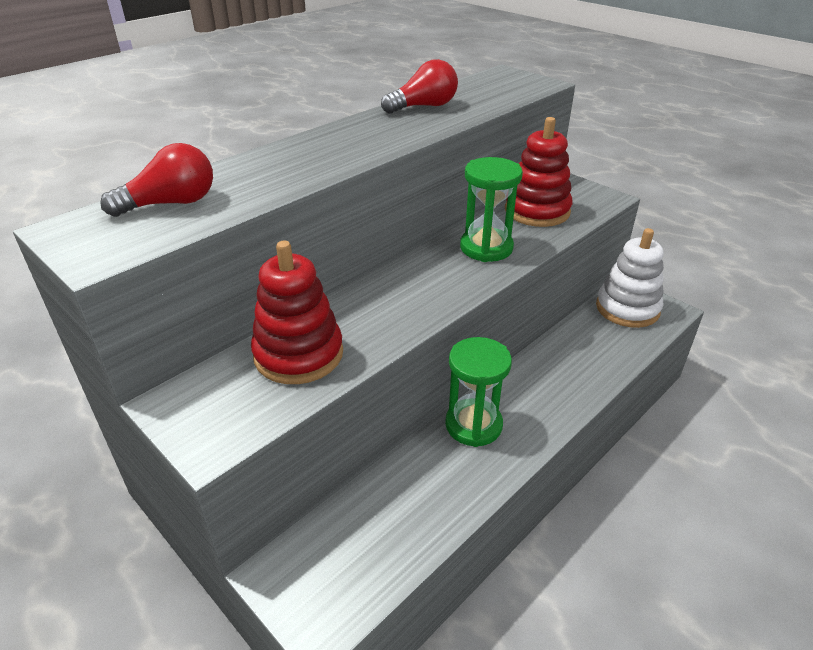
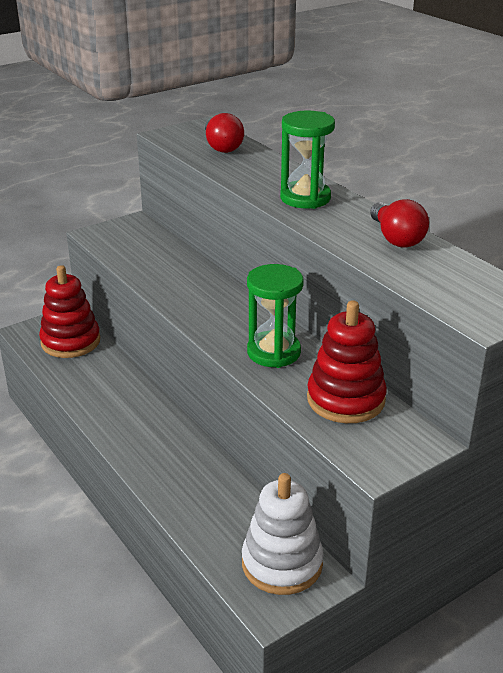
camera: 100 degrees right, 5 degrees down
red stacking toy [251,241,343,384] -> red stacking toy moved to [39,265,100,358]
green hourglass [445,337,512,447] -> green hourglass moved to [280,111,335,209]

